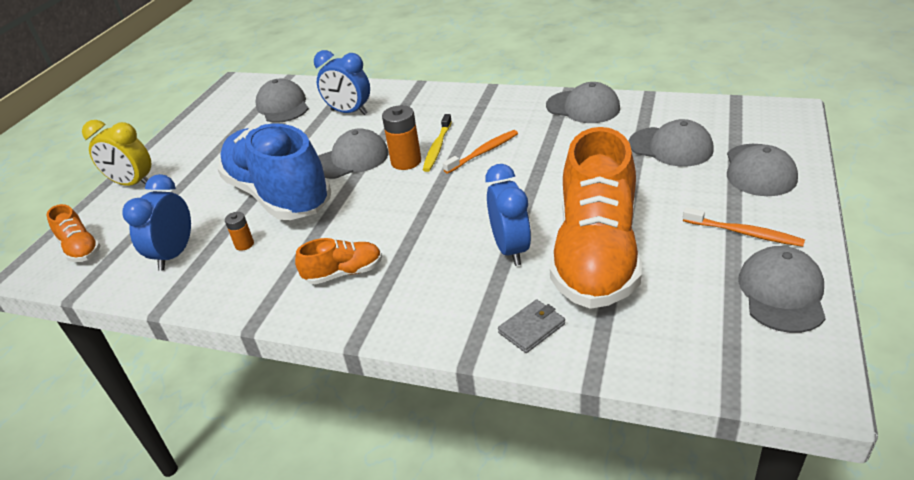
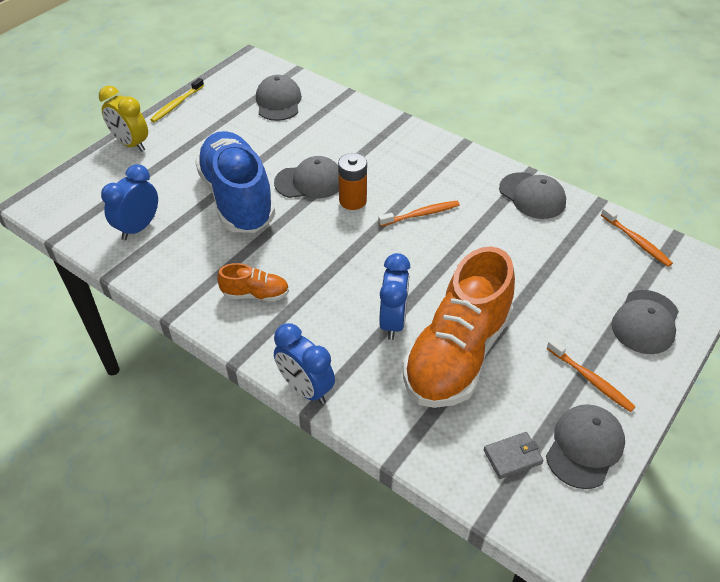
camera: 15 degrees right, 10 degrees up
orange shoe [47,204,101,262] -> none
orange battery [225,212,254,251] -> none
blue clock [314,50,370,115] -> blue clock moved to [274,323,335,404]
yellow toothbrush [423,114,452,172] -> yellow toothbrush moved to [150,78,204,122]
grey wallet [498,299,565,353] -> grey wallet moved to [483,432,544,479]
grey cap [629,119,714,167] -> none
none -> orange toothbrush [601,207,673,267]

